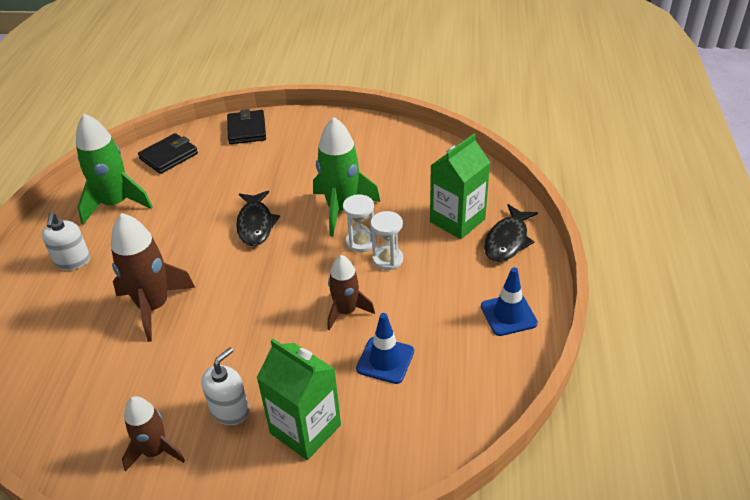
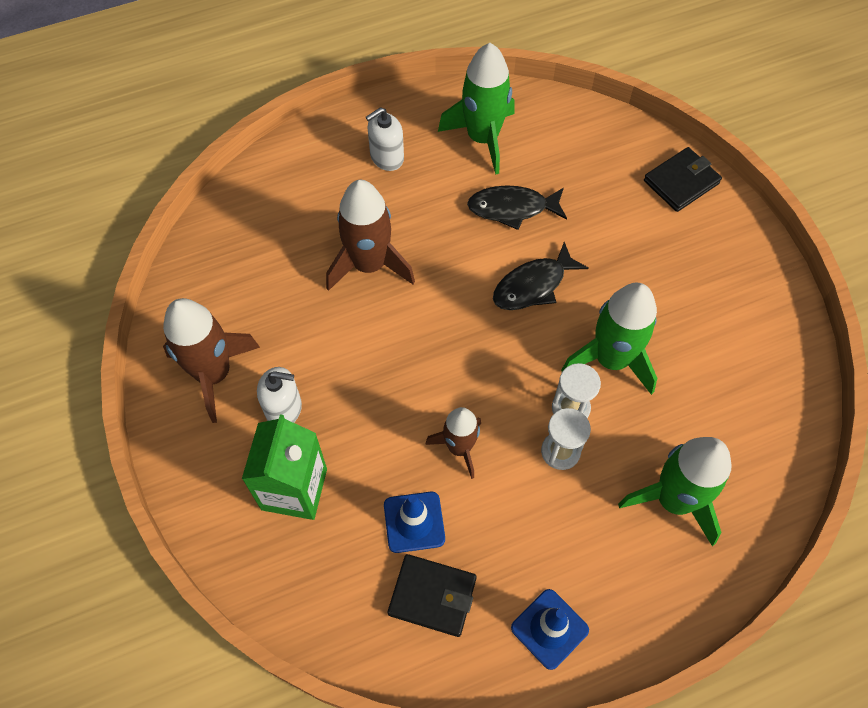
camera: 60 degrees right, 20 degrees up
brown rocket [122,396,185,472] -> brown rocket [163,298,260,423], size x1.60
black wallet [138,133,198,174] -> black wallet moved to [388,554,477,637]
green carton [430,134,490,239] -> green rocket [618,437,732,546]
black fish [484,204,538,262] -> black fish moved to [467,185,567,230]

